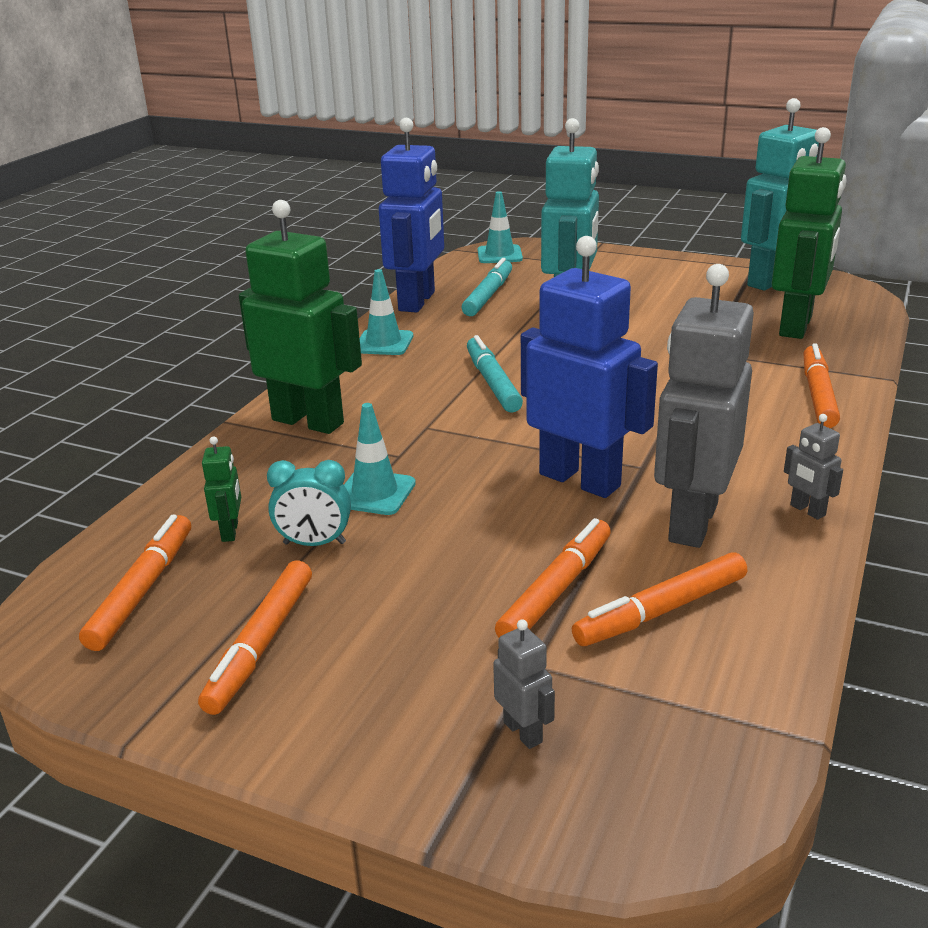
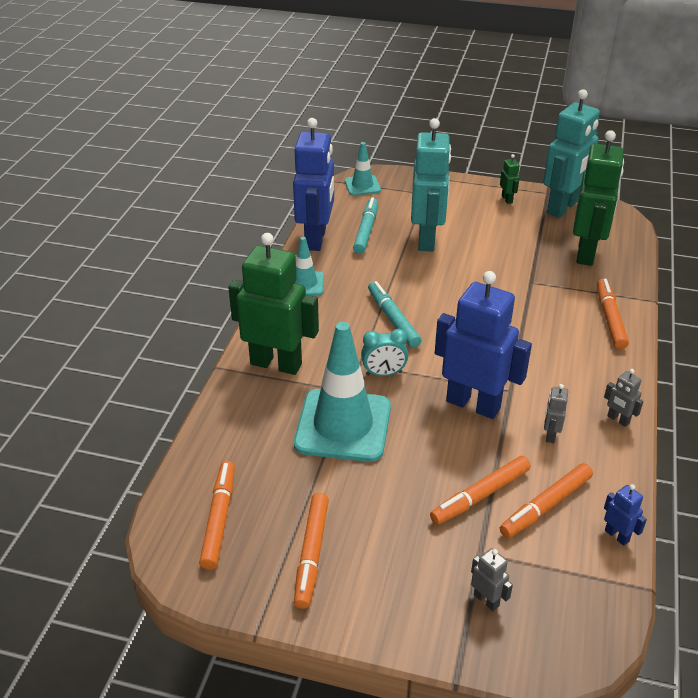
camera: 10 degrees left, 10 degrees up
green robot [202,436,241,542] -> green robot moved to [500,154,520,204]
turquoise clock [267,460,351,546] -> turquoise clock moved to [361,329,408,376]
turquoise traffic cone [344,403,416,515] -> turquoise traffic cone [294,322,391,462], size x1.96
orange marker [495,518,611,638] -> orange marker turned 150 degrees counterclockwise [430,456,531,525]
grey robot [654,264,754,548] -> grey robot [544,384,568,443], size x0.41
none -> blue robot [604,484,647,546]

